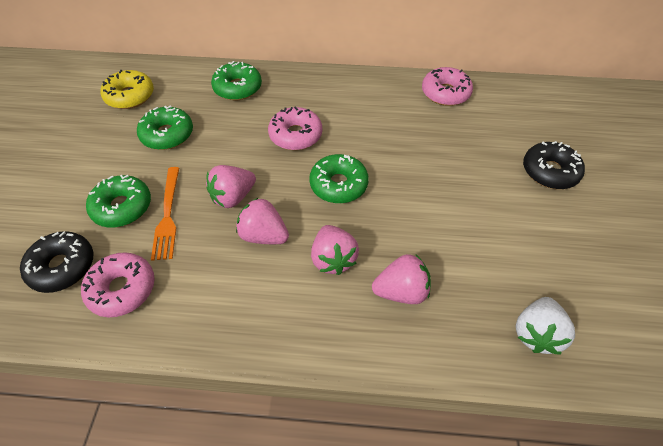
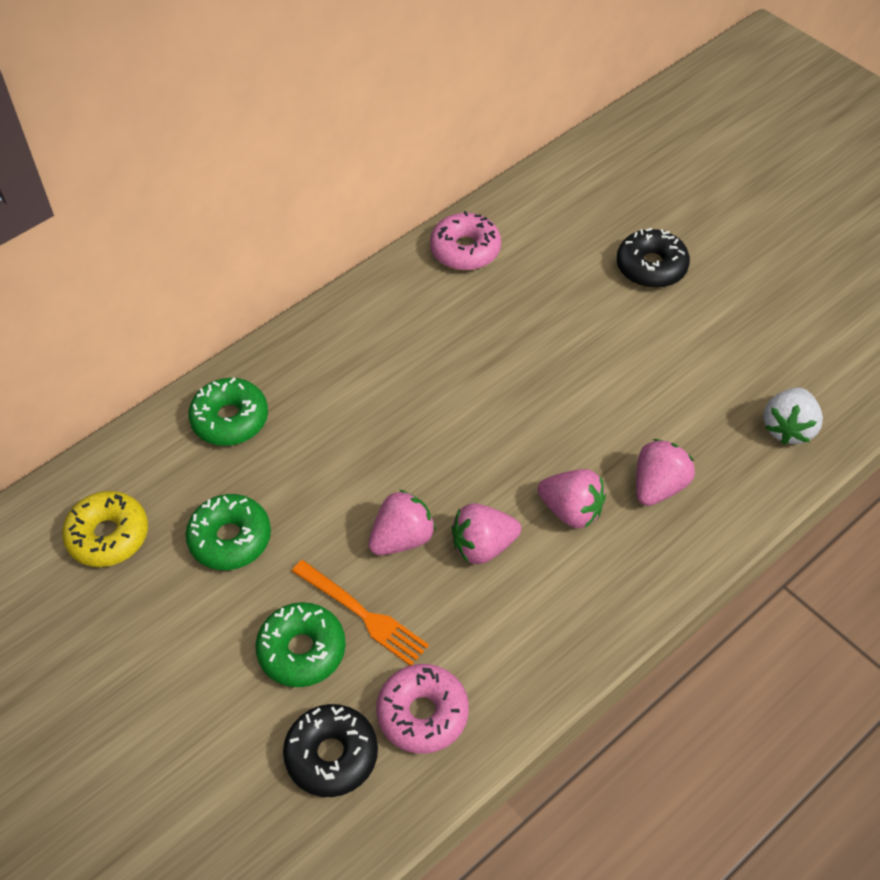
camera: 45 degrees left, 0 degrees up
pink strawberry [206,165,256,208] -> pink strawberry turned 135 degrees counterclockwise [368,490,436,555]
pink donut [268,106,322,150] -> none
green donut [309,154,369,203] -> none
white strawberry [516,297,575,355] -> white strawberry turned 45 degrees clockwise [763,387,823,445]

